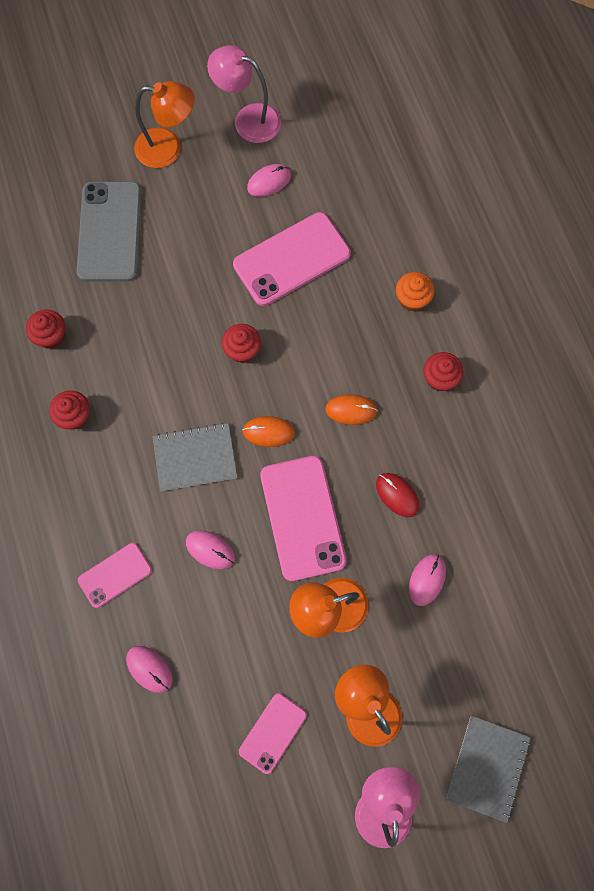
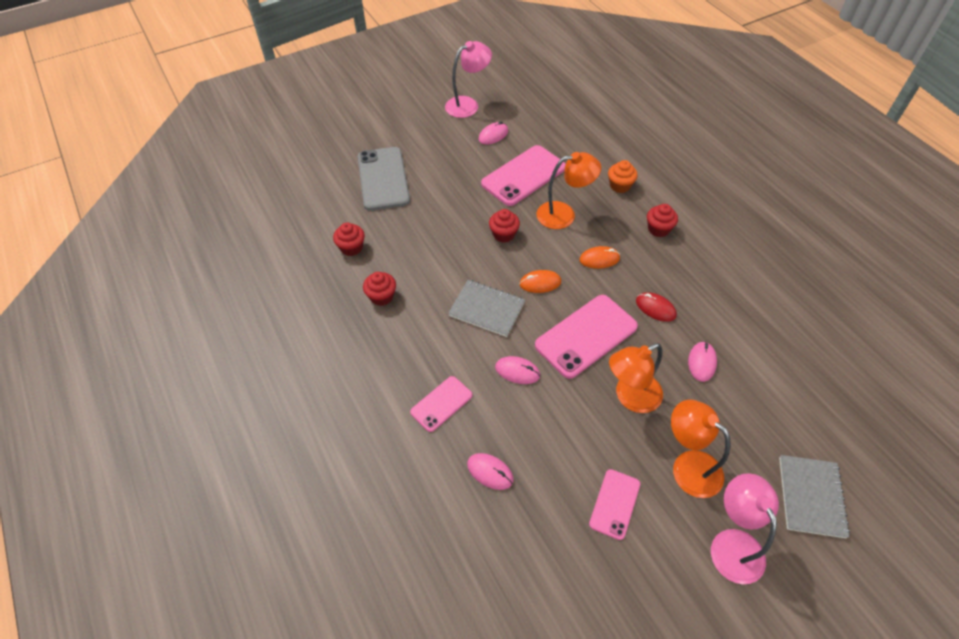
camera: 10 degrees left, 20 degrees down
orange lamp [134,81,195,168] -> orange lamp moved to [536,152,601,229]
grey notebook [152,423,237,491] -> grey notebook turned 45 degrees clockwise [448,280,525,337]
pink lamp [207,45,281,143] -> pink lamp turned 135 degrees clockwise [445,41,492,118]
pink phone [260,456,347,581] -> pink phone turned 75 degrees clockwise [535,295,638,379]

